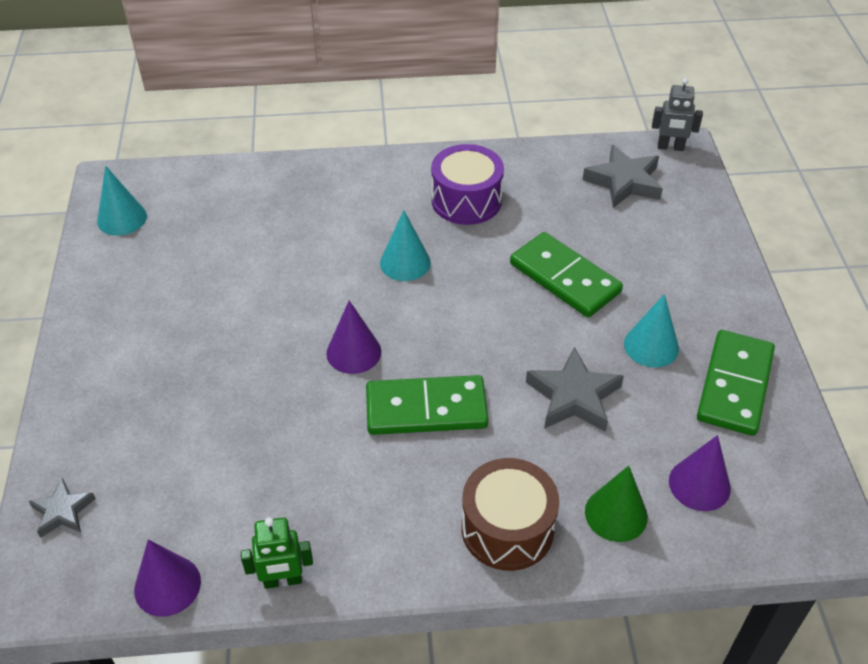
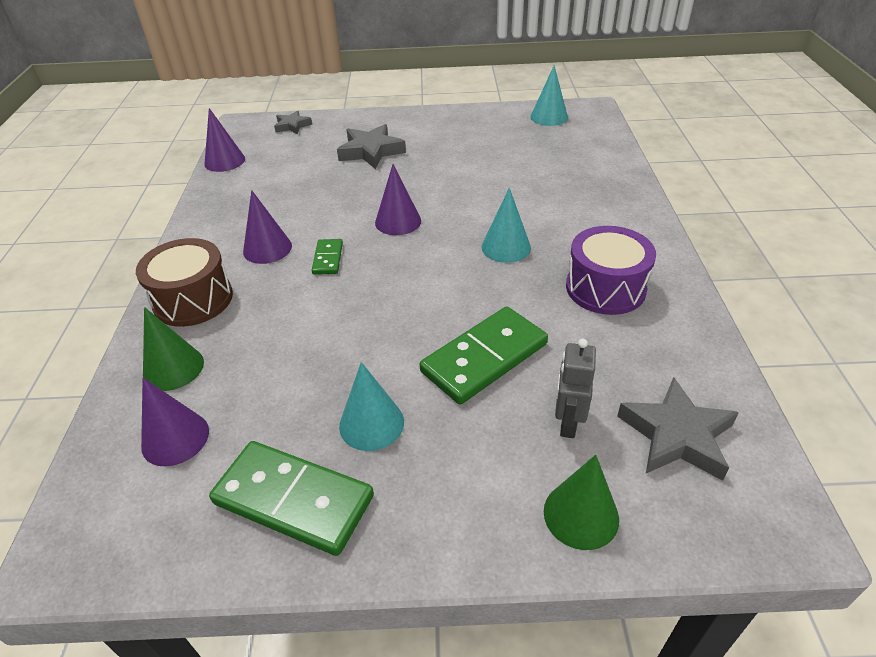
camera: 95 degrees right, 5 degrees down
green robot [241,517,313,589] -> none
green domino [366,375,489,435] -> green domino [312,239,343,275], size x0.50
grey star [526,347,624,432] -> grey star moved to [337,124,406,169]
grey robot [652,78,703,151] -> grey robot moved to [555,339,596,438]
none -> purple cone [243,190,292,264]
none -> green cone [544,455,619,550]

